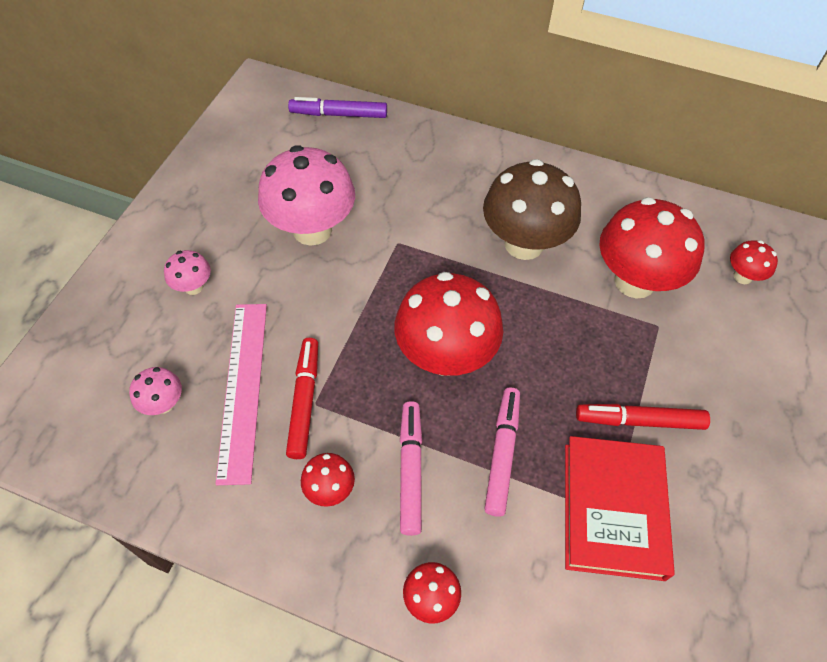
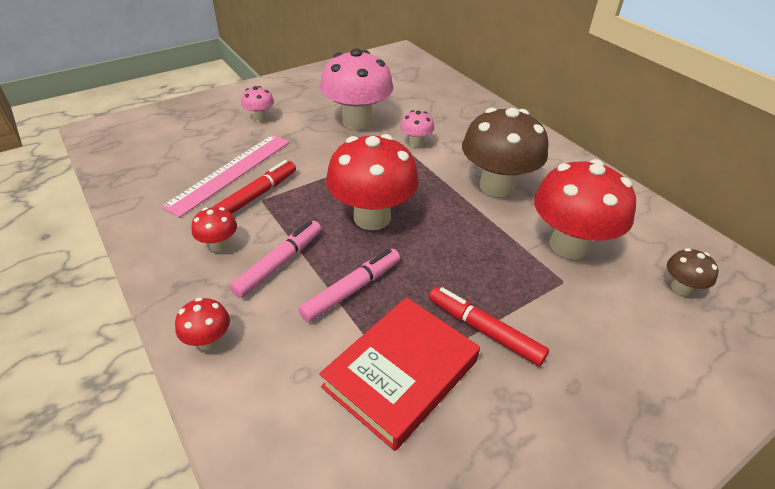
camera: 35 degrees right, 15 degrees down
pink mushroom [129,367,182,415] -> pink mushroom moved to [400,110,434,147]
purple marker [288,97,387,118] -> none
red mushroom [730,240,778,284] -> brown mushroom [667,248,719,296]

